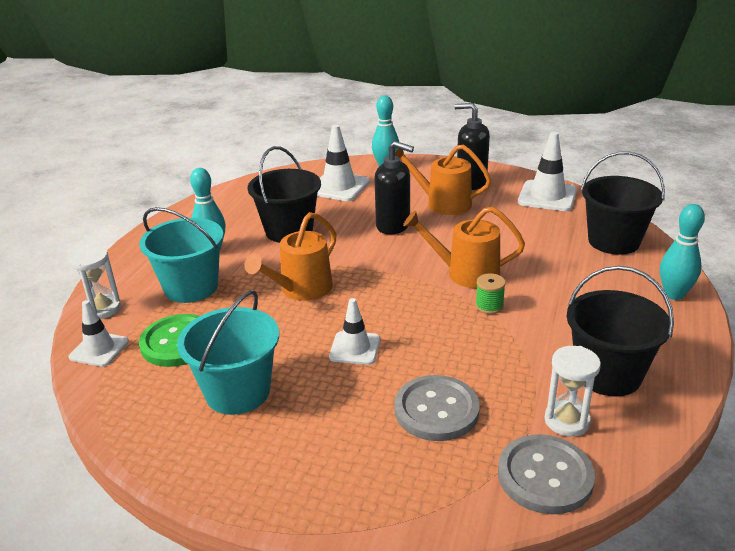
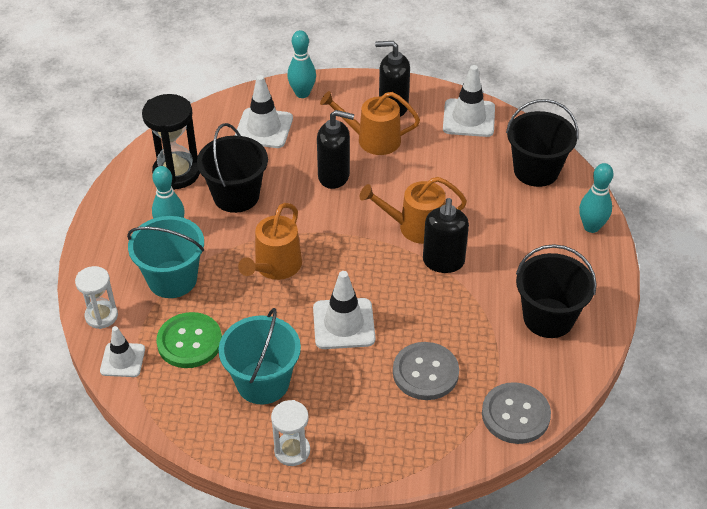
camera: 15 degrees left, 15 degrees up
white traffic cone [329,298,380,365] -> white traffic cone [313,271,375,349], size x1.53
green spool [475,273,506,314] -> black soap dispenser [423,198,469,273]
white hourglass [545,346,601,436] -> white hourglass moved to [271,400,310,466]
none -> black hourglass [142,94,200,190]

